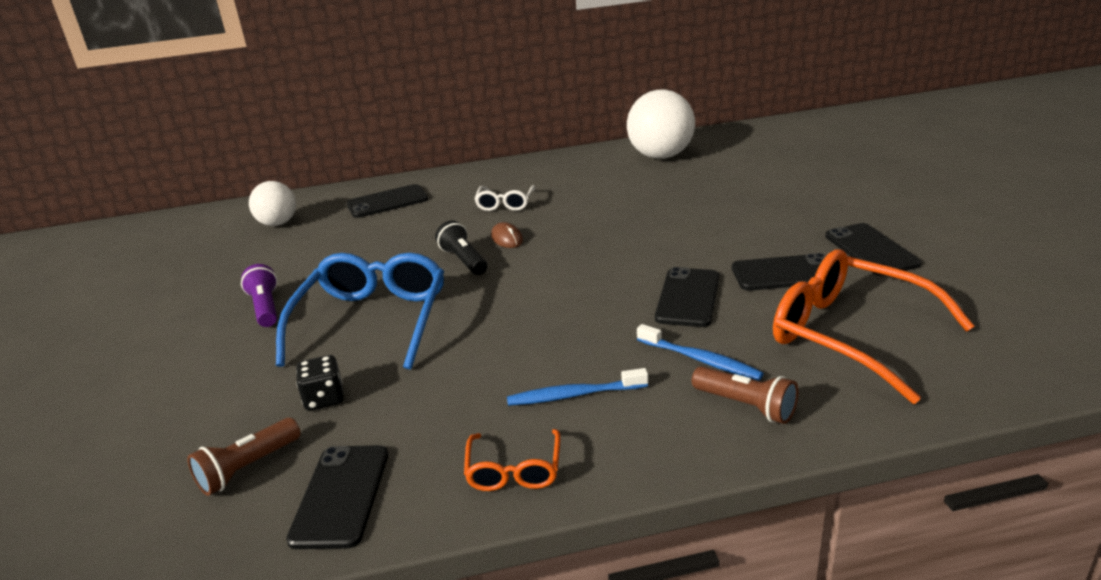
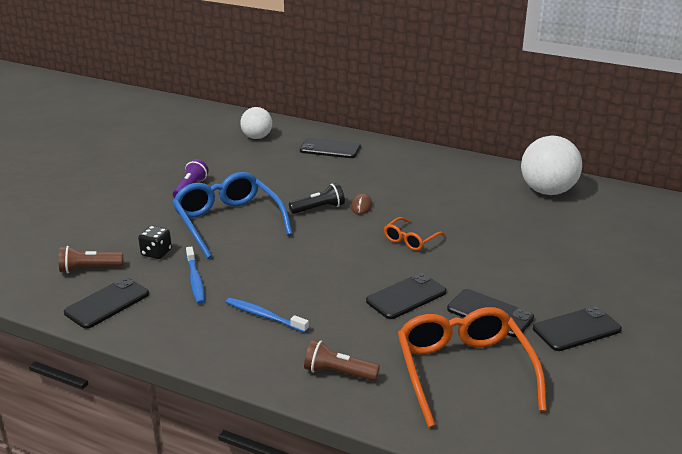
camera: 35 degrees right, 0 degrees up
blue glasses [276,253,444,370] -> blue glasses turned 75 degrees counterclockwise [172,172,292,259]
black flashlight [435,221,487,275] -> black flashlight turned 60 degrees clockwise [289,183,345,214]
orange glasses [464,429,561,491] -> orange glasses moved to [384,217,445,251]
white glasses [474,185,535,211] -> none
blue toothbrush [637,324,764,381] -> blue toothbrush moved to [186,246,205,304]
brown flashlight [692,366,799,424] -> brown flashlight turned 120 degrees clockwise [304,340,380,381]
black phone [825,223,921,276] -> black phone turned 45 degrees clockwise [533,306,622,351]

